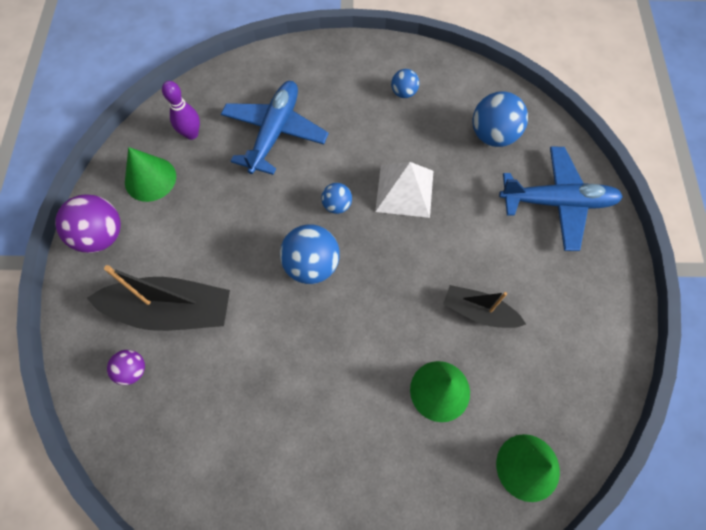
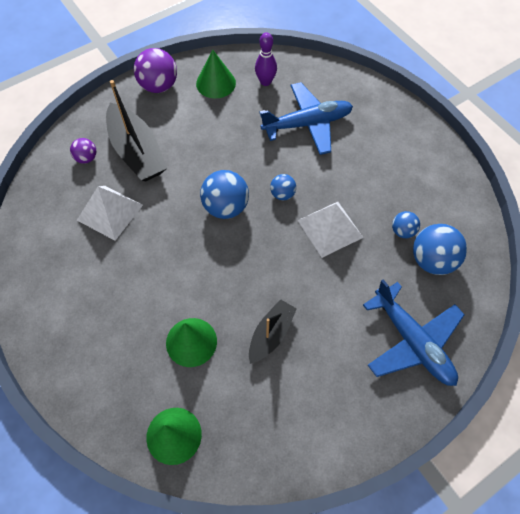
camera: 55 degrees right, 5 degrees down
blue ball [391,69,419,98] -> blue ball moved to [392,211,420,238]
black boat [443,285,526,328] -> black boat turned 45 degrees clockwise [249,299,297,364]
none -> white pyramid [77,186,143,241]

